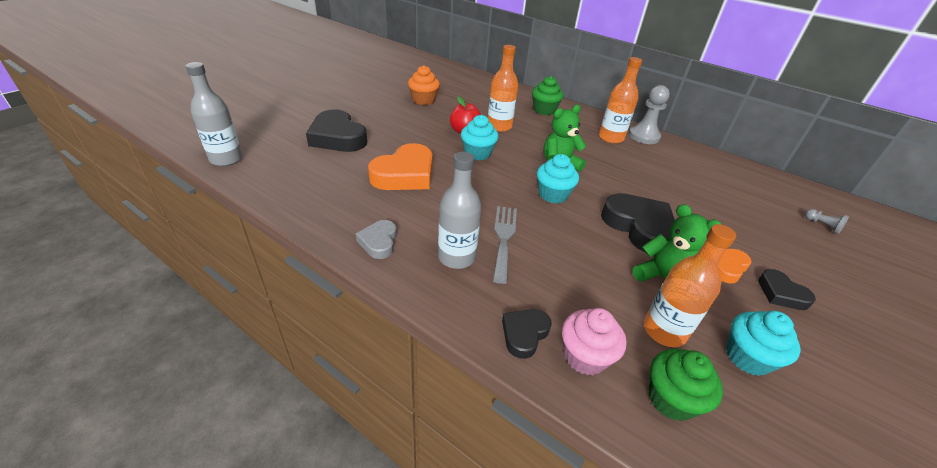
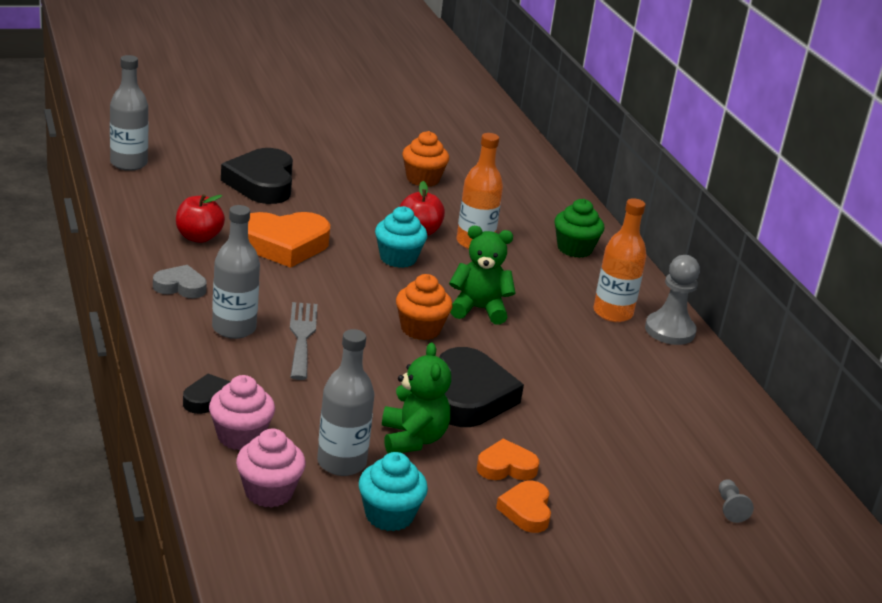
camera: 35 degrees right, 10 degrees down
grey heart [356,220,397,259] -> grey heart turned 60 degrees clockwise [153,265,207,298]
grey fork [493,206,517,284] -> grey fork turned 45 degrees counterclockwise [290,302,317,380]
turquoise cupcake [537,154,579,204] -> orange cupcake [396,274,453,340]
orange bottle [644,224,736,347] -> grey bottle [317,329,375,476]
green cupcake [648,349,723,421] -> pink cupcake [236,429,306,508]
black heart [758,269,816,310] -> orange heart [496,480,551,533]
none -> red apple [176,194,225,243]

